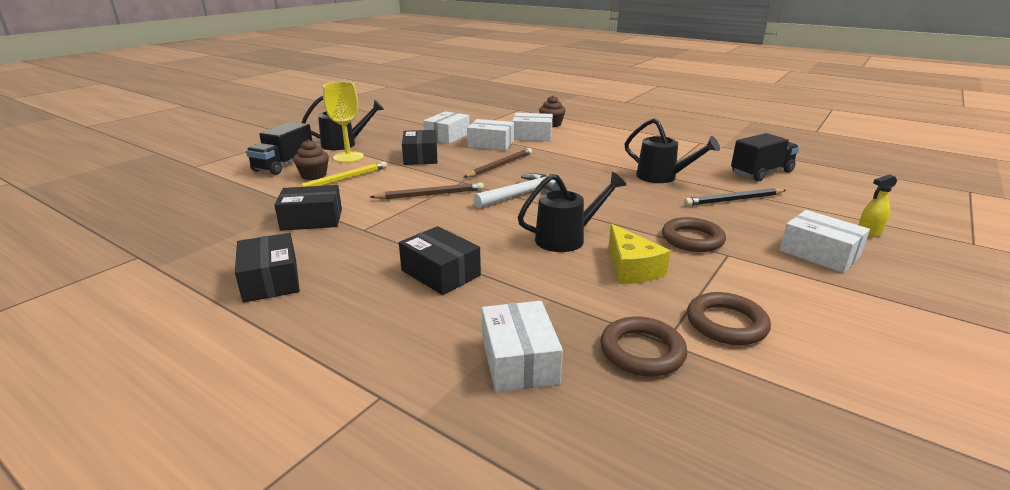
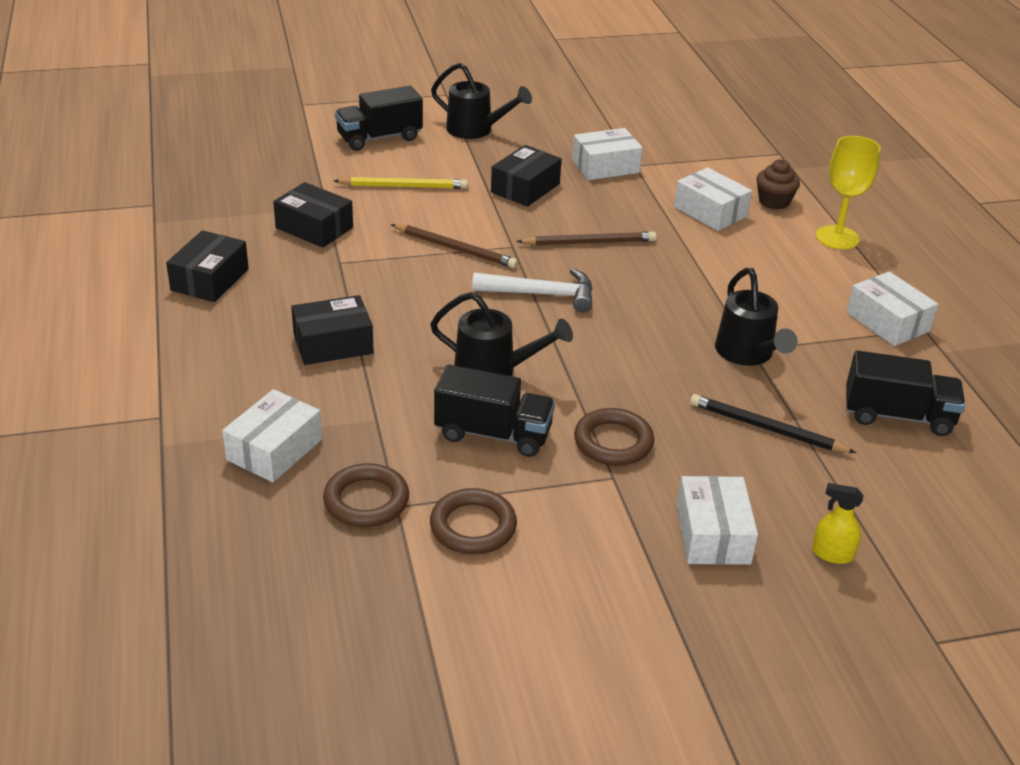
camera: 40 degrees right, 10 degrees up
brown cupcake [293,140,329,180] -> none
yellow goblet [323,82,364,163] -> yellow goblet moved to [816,136,881,250]
black box [399,226,481,295] -> black box turned 75 degrees clockwise [291,295,374,365]
white box [467,119,514,151] -> white box moved to [847,271,938,346]
yellow cheese [609,224,670,284] -> black truck [434,365,555,457]

